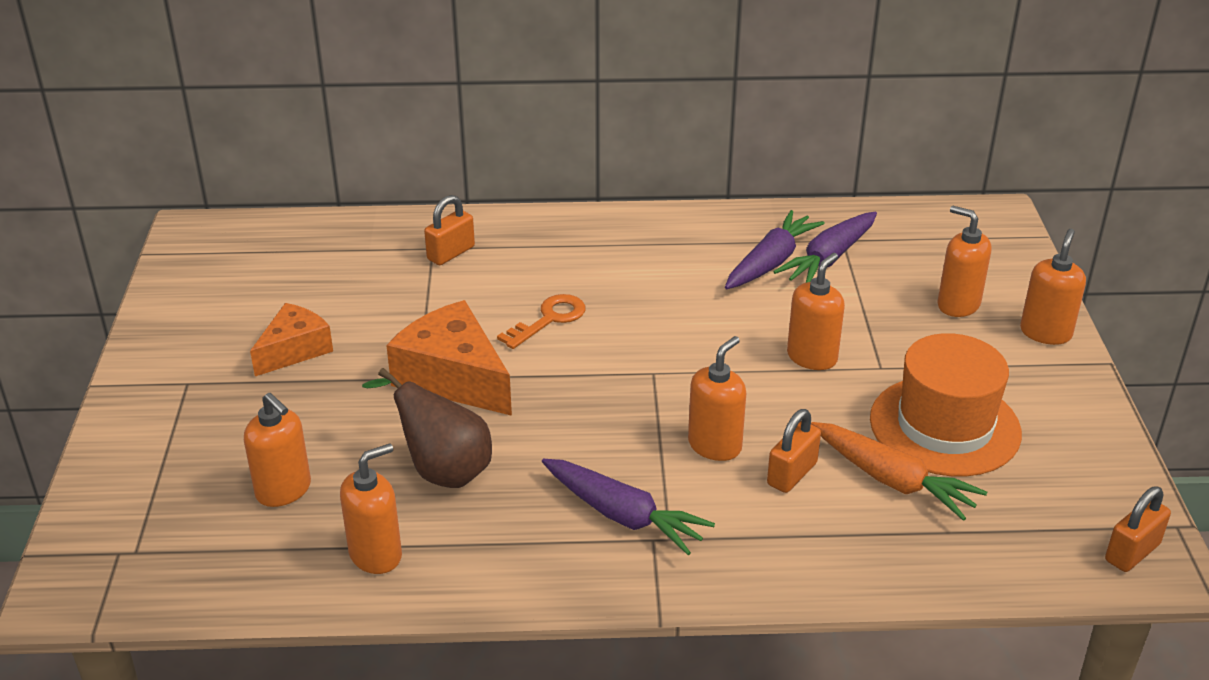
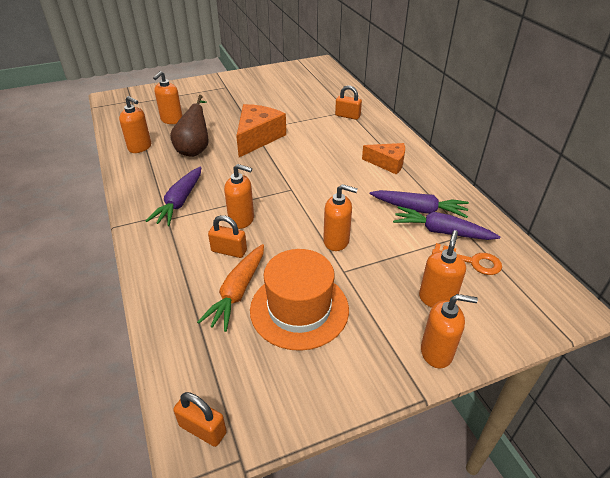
camera: 70 degrees right, 5 degrees up
orange cheese [250,303,333,376] -> orange cheese moved to [362,143,405,175]
orange key [497,294,585,349] -> orange key moved to [432,243,502,275]

